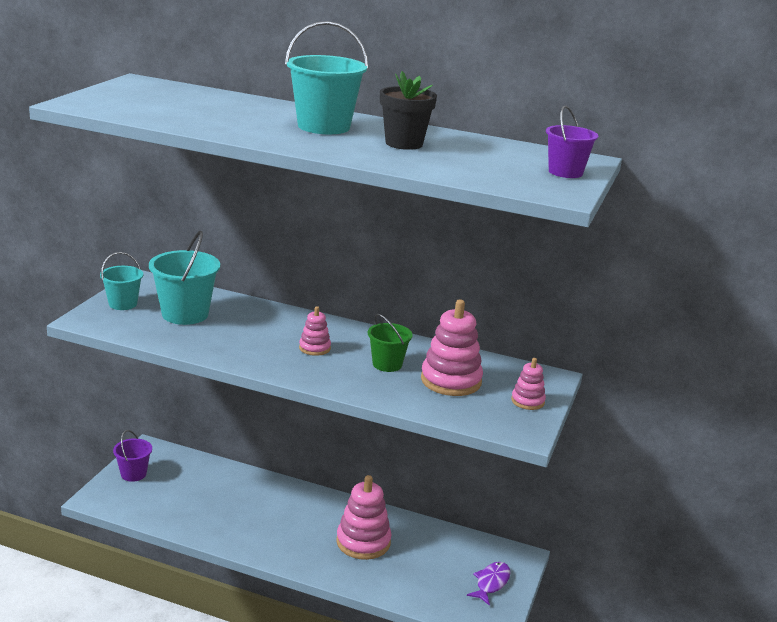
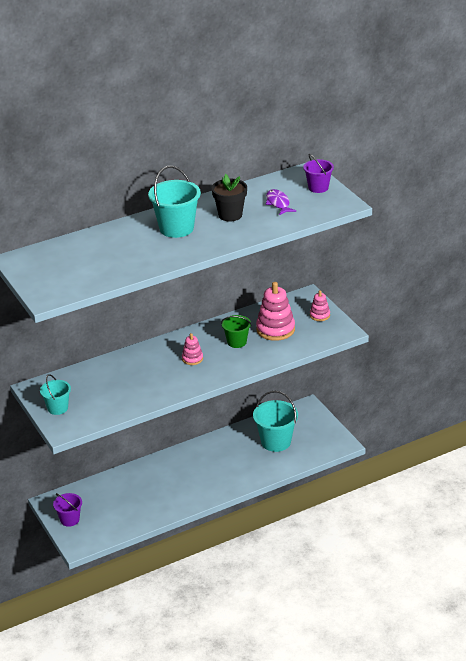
camera: 45 degrees left, 10 degrees up
turquoise bucket [149,231,220,325] -> turquoise bucket moved to [253,391,298,452]
pink stacking toy [336,475,392,560] -> none
purple fish [467,562,510,606] -> purple fish moved to [266,189,296,215]

